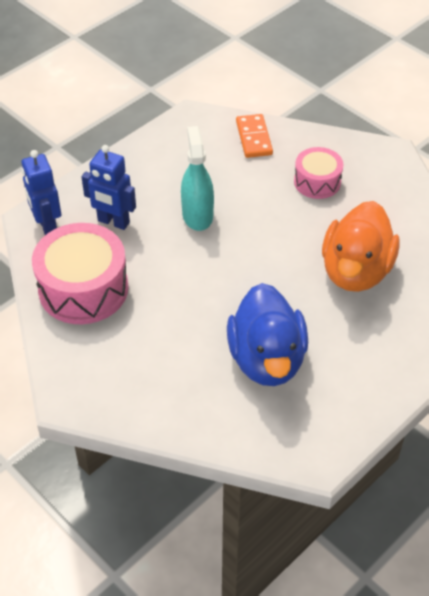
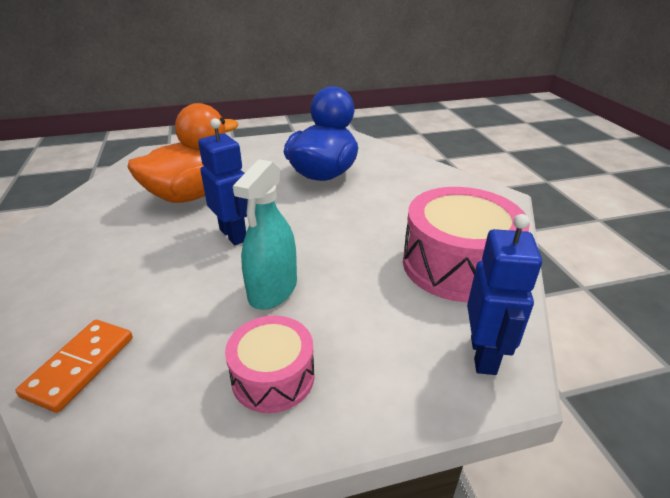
camera: 150 degrees left, 15 degrees down
blue robot [82,145,136,230] -> blue robot moved to [198,118,248,245]
pink drum [294,147,344,199] -> pink drum moved to [225,316,315,413]

